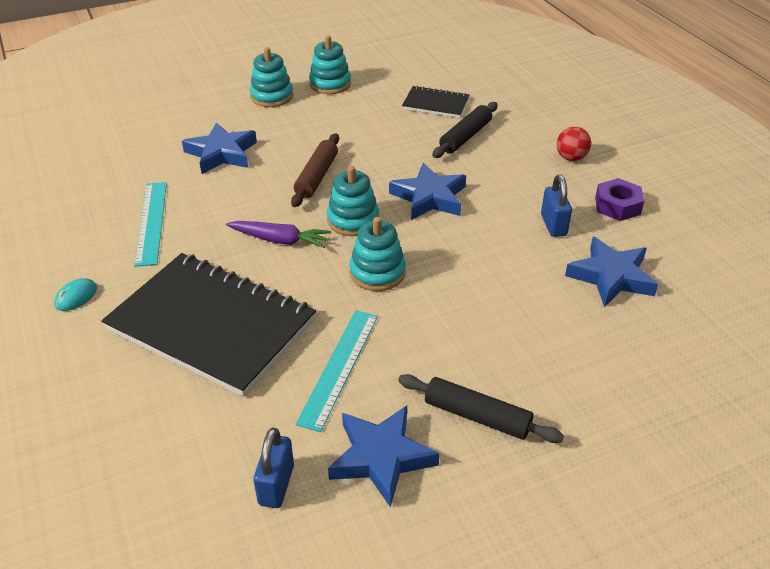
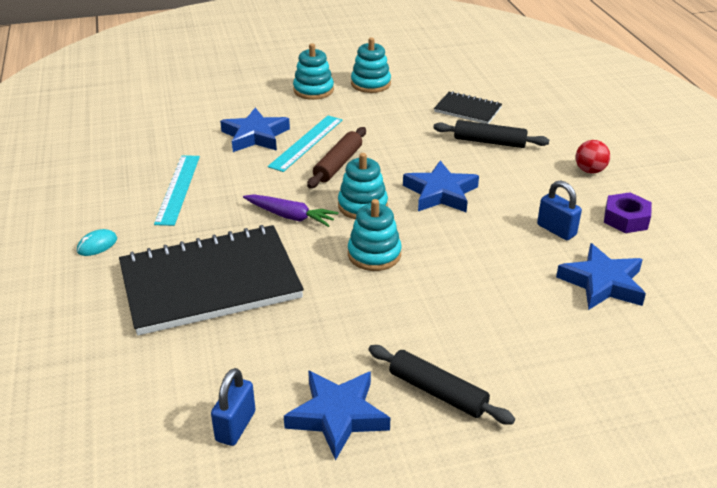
camera: 10 degrees right, 5 degrees down
black notebook [101,253,316,397] -> black notebook turned 60 degrees counterclockwise [119,225,304,336]
turquoise ruler [295,310,378,432] -> turquoise ruler moved to [268,116,342,172]
black rolling pin [432,102,498,158] -> black rolling pin turned 60 degrees clockwise [433,120,549,148]
blue padlock [541,175,572,237] -> blue padlock turned 45 degrees counterclockwise [537,180,582,240]

